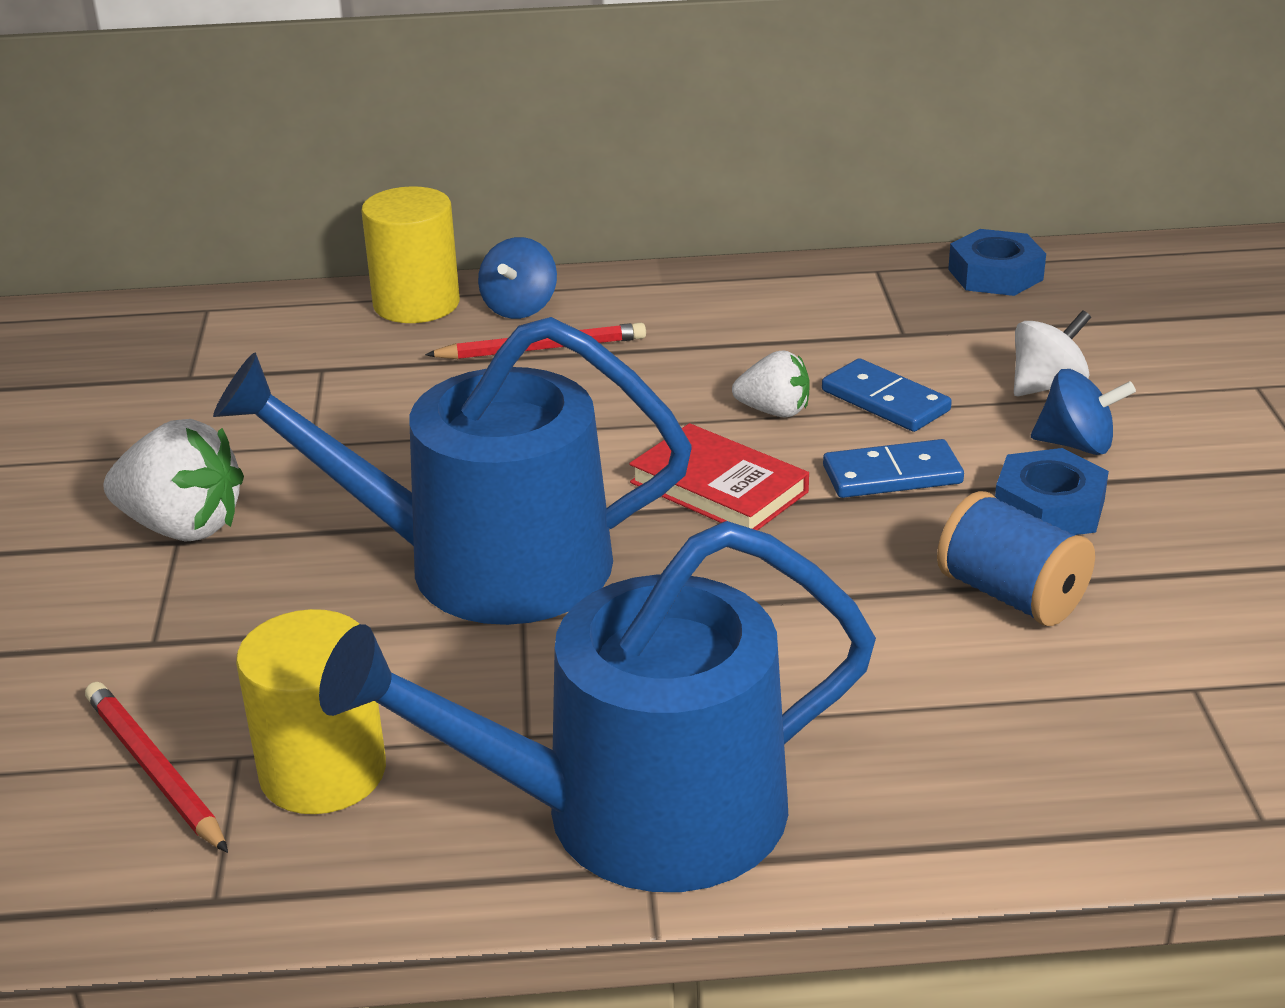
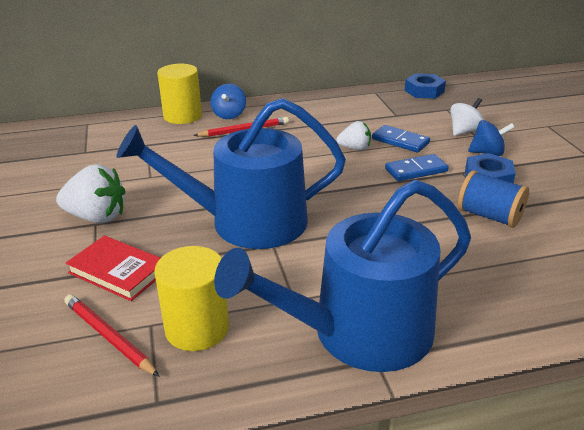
camera: 10 degrees left, 0 degrees up
red book [629,423,809,530] -> red book moved to [66,235,160,301]

